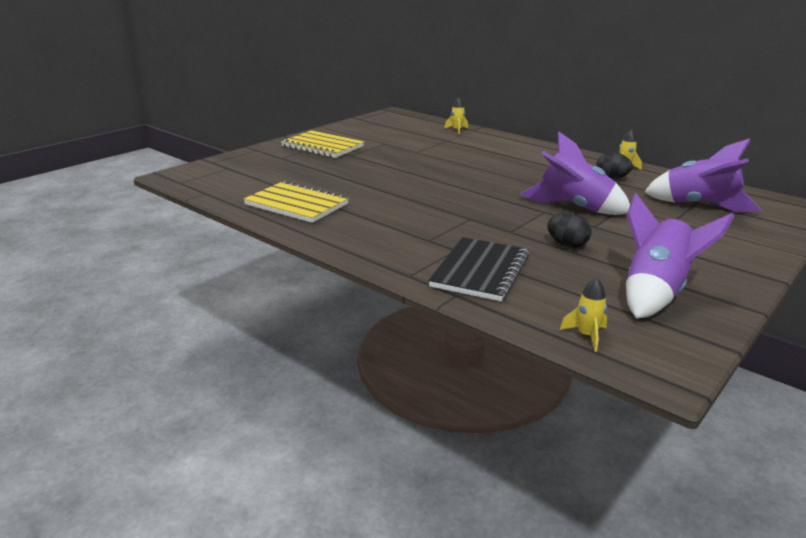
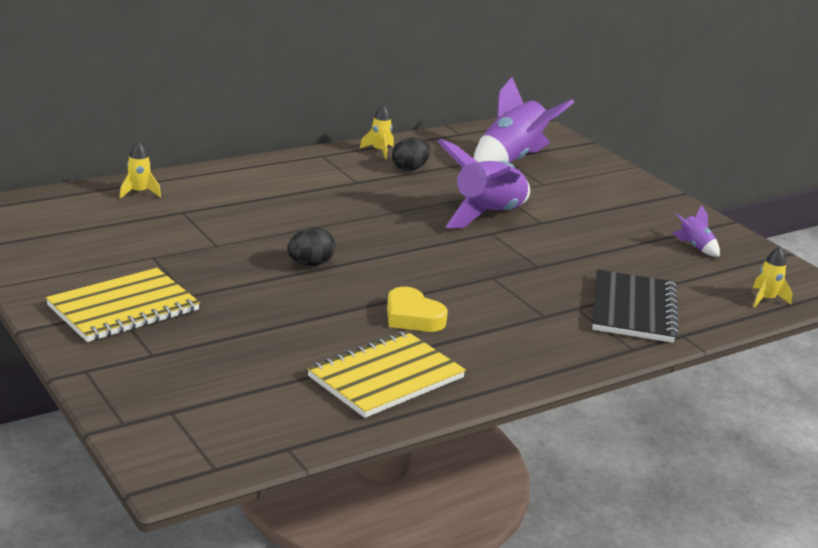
camera: 75 degrees left, 0 degrees up
black notebook [428,237,529,301] -> black notebook turned 60 degrees clockwise [592,269,679,343]
black egg [547,213,591,248] -> black egg moved to [287,227,335,266]
purple rocket [626,193,734,319] -> purple rocket [673,205,720,257], size x0.45
none -> yellow heart [387,287,448,332]

